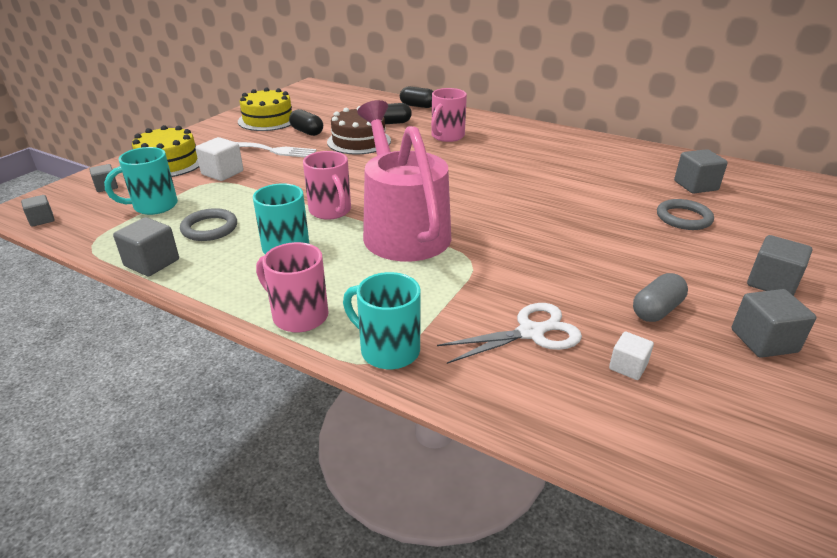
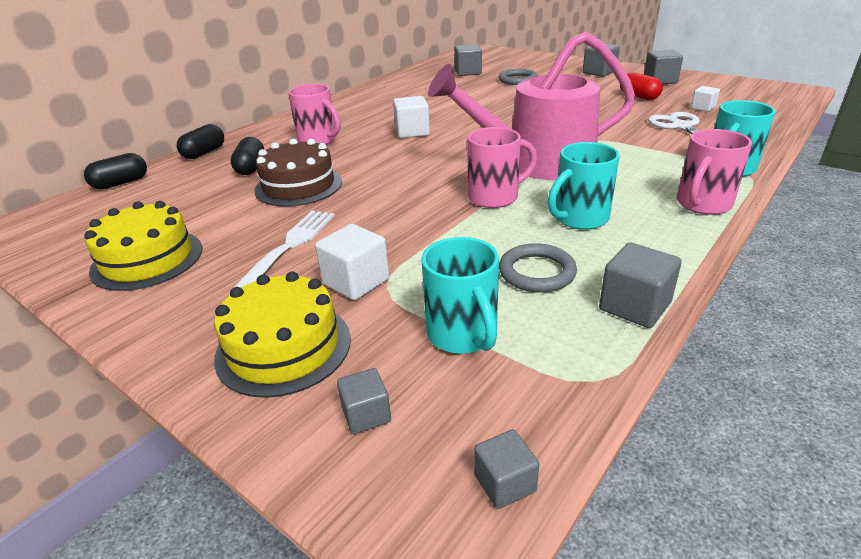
camera: 80 degrees left, 0 degrees up
black capsule [289,109,323,136] -> black capsule moved to [84,153,147,190]
grey capsule [633,273,688,322] -> red capsule [620,72,663,100]
none -> white cube [393,96,430,138]

